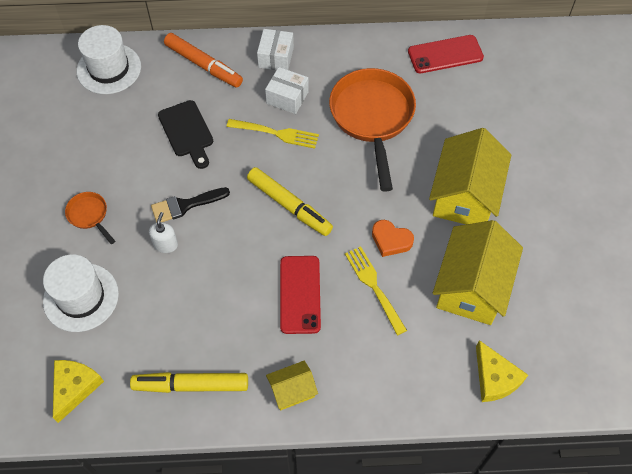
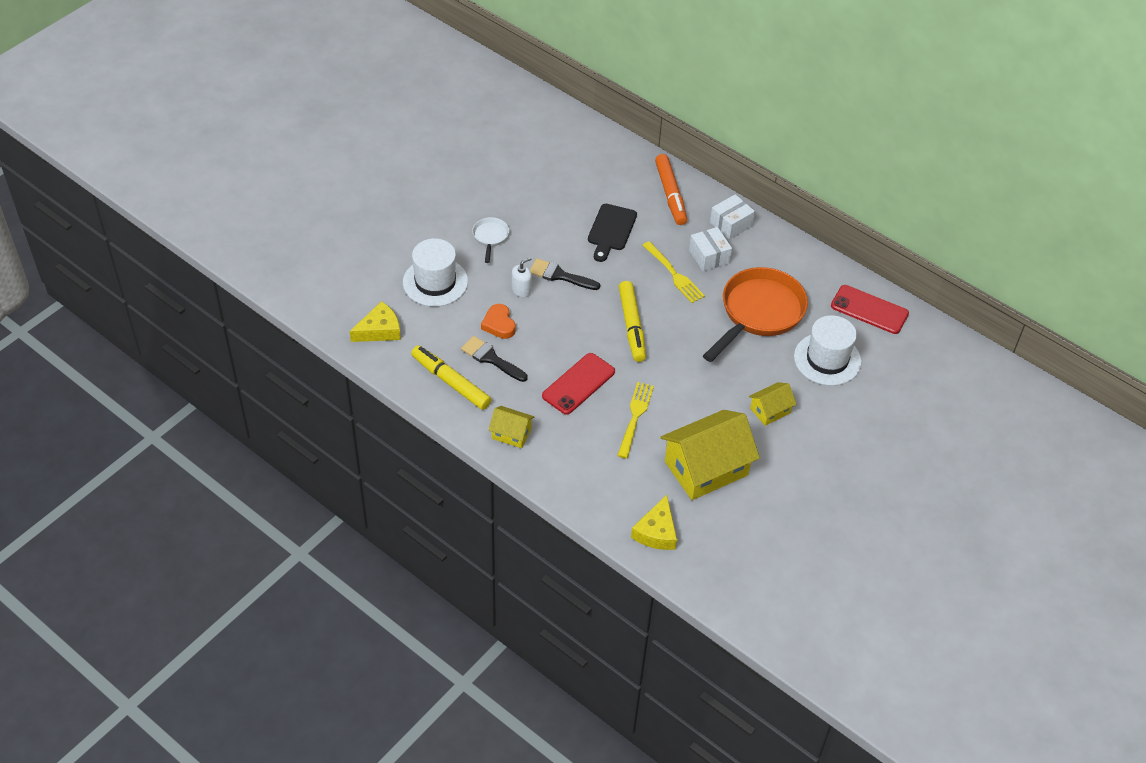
camera: 40 degrees right, 10 degrees down
orange pan [65,192,115,244] -> white pan [472,217,509,263]
white hat [77,25,141,94] -> white hat moved to [794,315,861,386]
orange heart [372,220,414,257] -> orange heart moved to [481,304,516,339]
yellow house [429,128,511,224] -> yellow house [749,382,797,426], size x0.50
none -> black brush [461,336,528,382]

